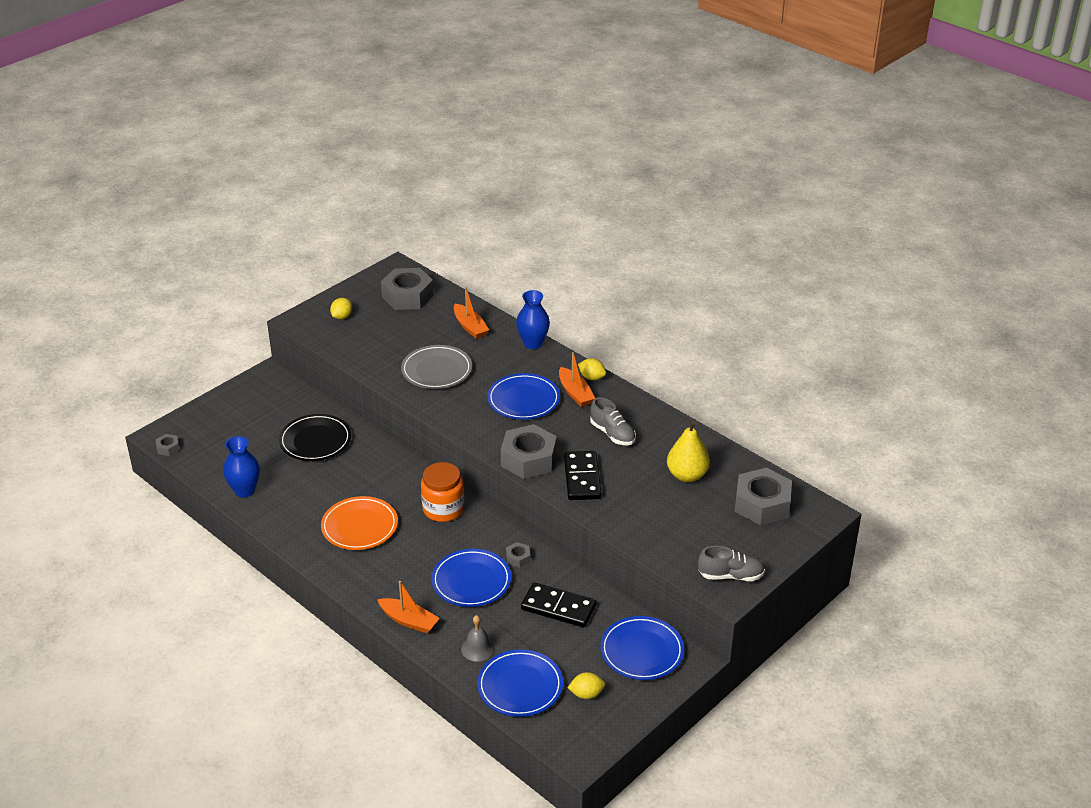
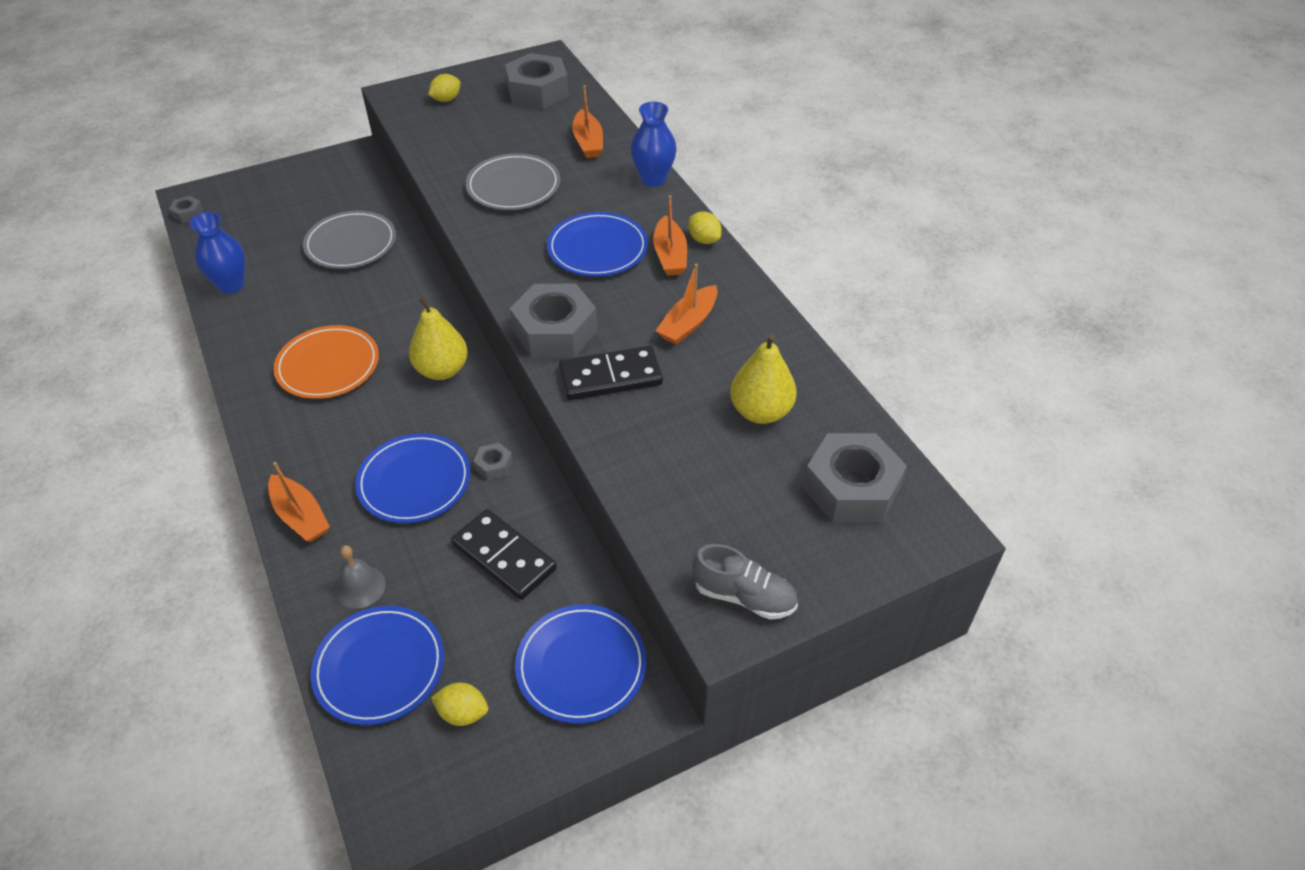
camera: 20 degrees right, 10 degrees up
black plate [279,414,351,461] -> grey plate [303,211,396,269]
orange jar [421,462,464,522] -> yellow pear [409,296,468,380]
black domino [564,451,602,500] -> black domino turned 60 degrees clockwise [559,346,663,400]
grey shoe [590,397,636,445] -> orange boat [656,264,718,345]

